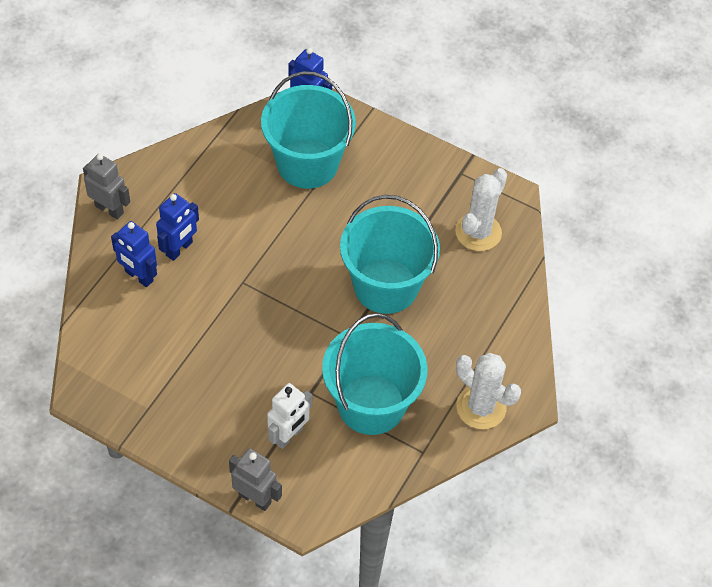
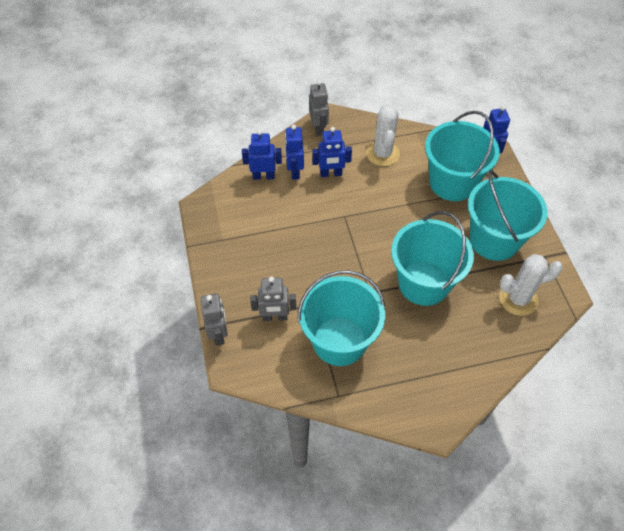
camera: 50 degrees right, 0 degrees up
white robot [267,383,312,449] -> grey robot [250,277,296,321]
white cactus [456,353,521,429] -> white cactus moved to [366,104,400,166]
none -> blue robot [242,130,282,180]
none -> turquoise bucket [468,170,547,261]

